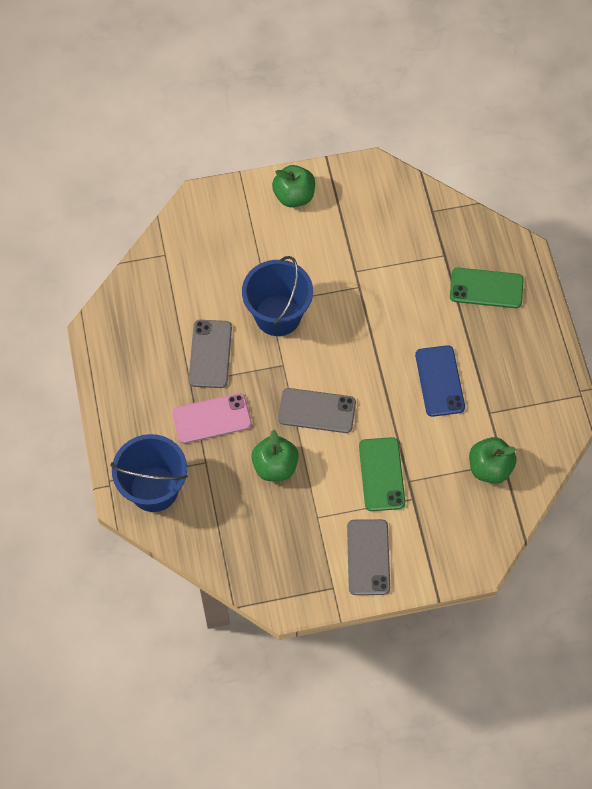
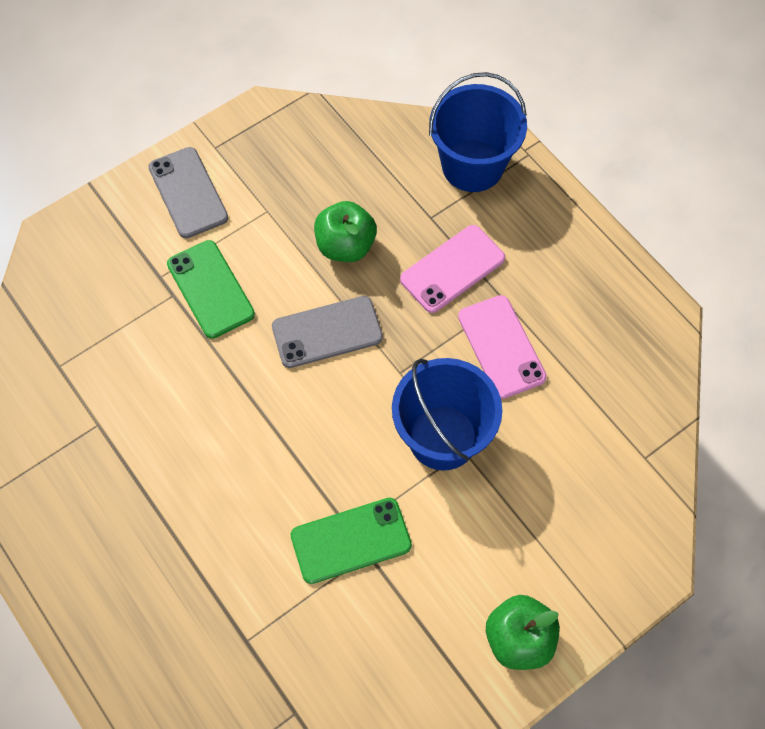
camera: 155 degrees right, 0 degrees up
grey phone [189,320,232,388] -> pink phone [458,295,547,399]
blue phone [415,345,465,417] -> none
green phone [450,268,524,308] -> green phone moved to [291,498,412,584]
green apple [469,437,516,484] -> none

